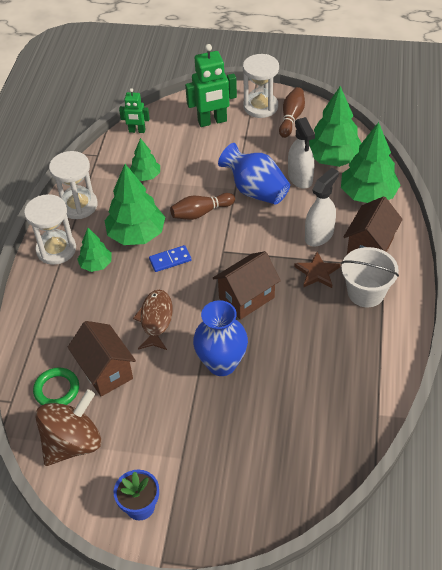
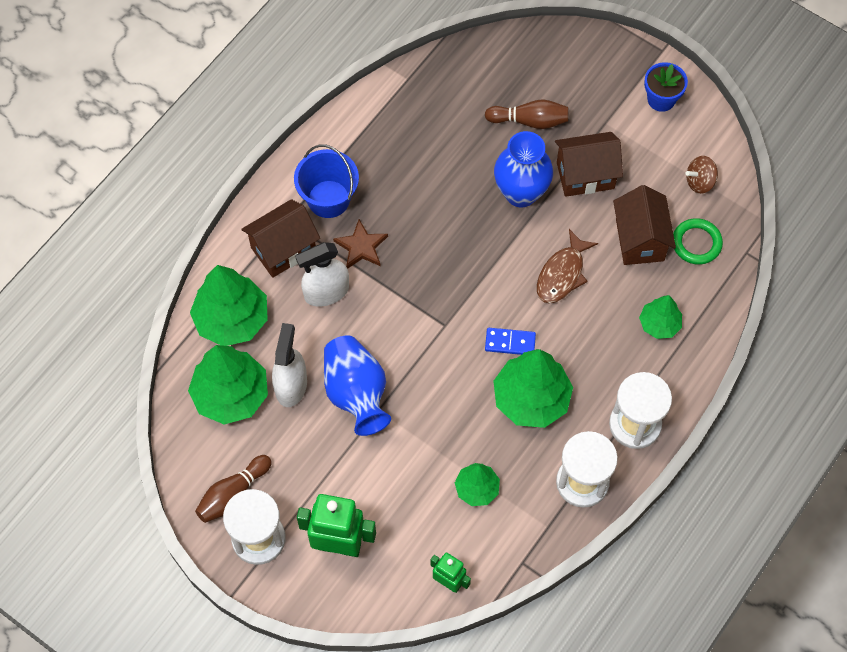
camera: 155 degrees left, 15 degrees up
brown spinning top [36,389,101,466] -> brown spinning top [686,156,718,194], size x0.51
green tree [77,228,112,272] -> green tree moved to [639,295,682,339]
brown bowling pin [170,193,235,220] -> brown bowling pin moved to [485,99,569,129]
brown house [213,251,281,320] -> brown house moved to [555,132,623,197]
white bucket [341,247,399,307] -> blue bucket [294,144,359,218]

